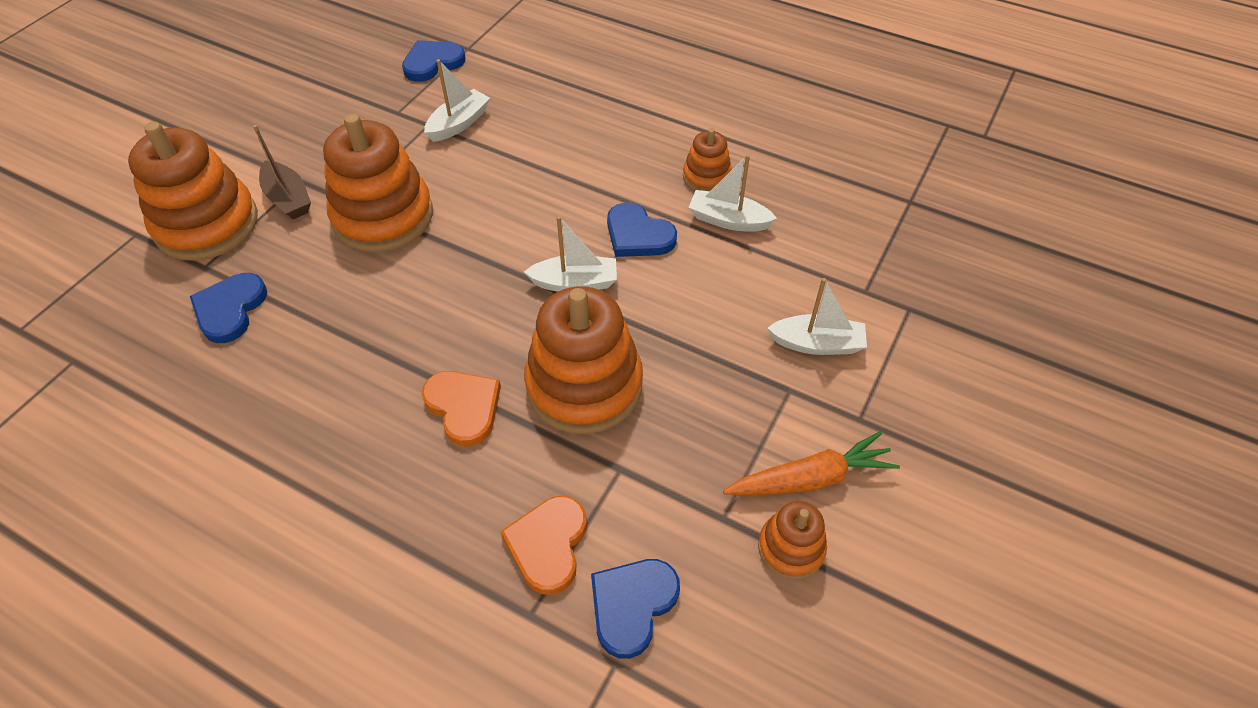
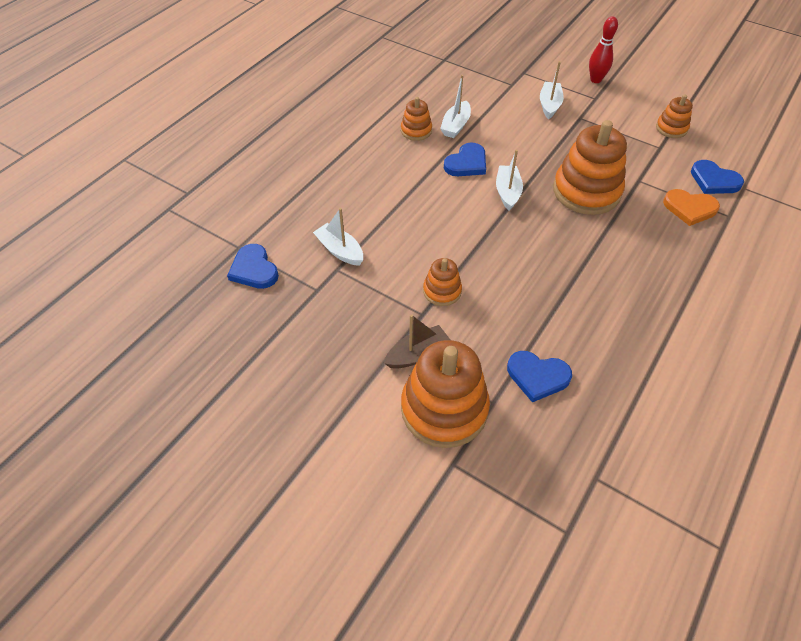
camera: 85 degrees left, 0 degrees up
orange stacking toy [323,114,433,252] -> orange stacking toy [423,258,462,306], size x0.50
orange heart [422,371,501,447] -> none
orange carrot [723,431,900,495] -> none
none -> red bowling pin [589,16,618,83]

